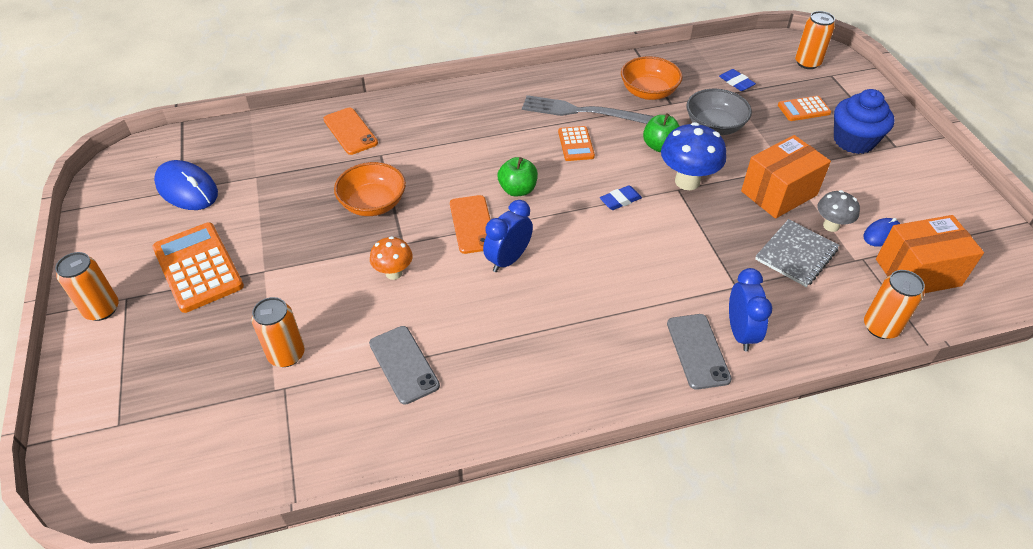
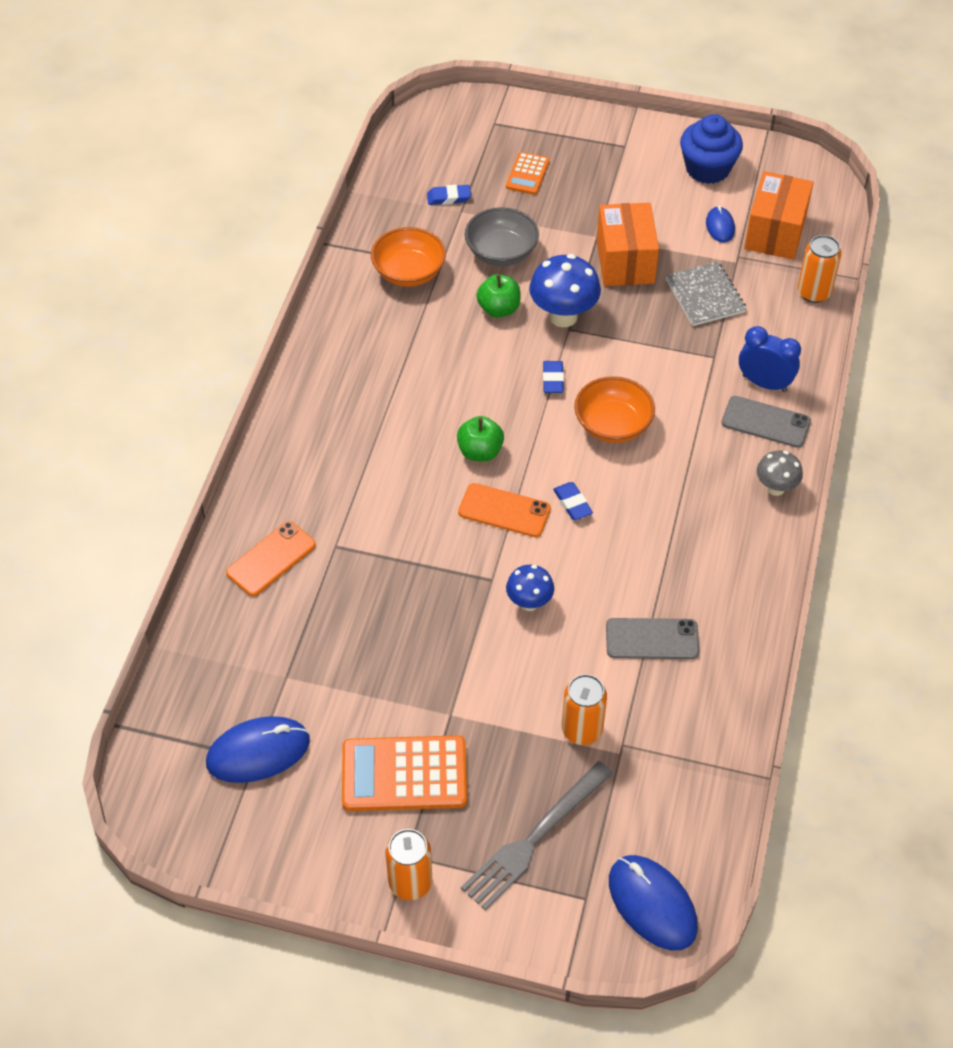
camera: 60 degrees left, 5 degrees up
orange phone [323,108,378,155] -> orange phone turned 45 degrees counterclockwise [226,521,316,596]
orange bowl [334,162,406,216] -> orange bowl moved to [574,376,655,443]
orange mushroom [370,236,413,280] -> blue mushroom [506,565,554,611]
blue clock [483,200,533,272] -> blue eraser [553,482,593,520]
grey fork [522,95,653,124] -> grey fork moved to [461,761,613,910]
orange calculator [558,126,595,161] -> none
orange can [795,11,835,69] -> none
grey mushroom [817,190,860,232] -> grey mushroom moved to [757,450,803,496]
blue cupcake [834,89,894,154] -> blue cupcake moved to [680,114,743,184]
none -> blue mouse [609,855,698,950]

